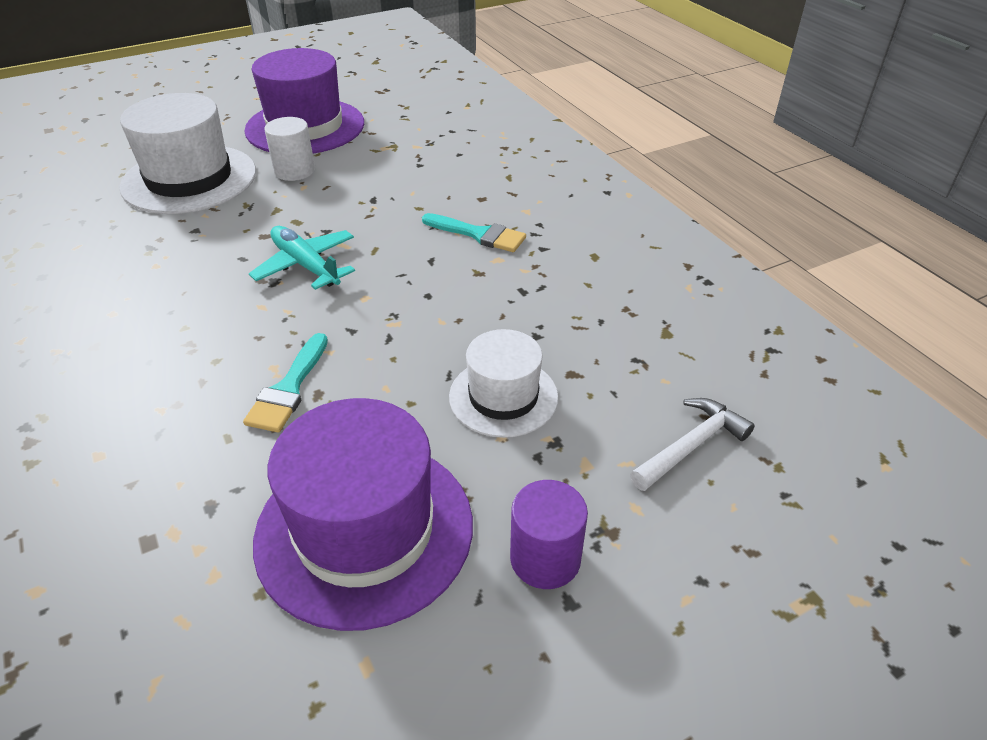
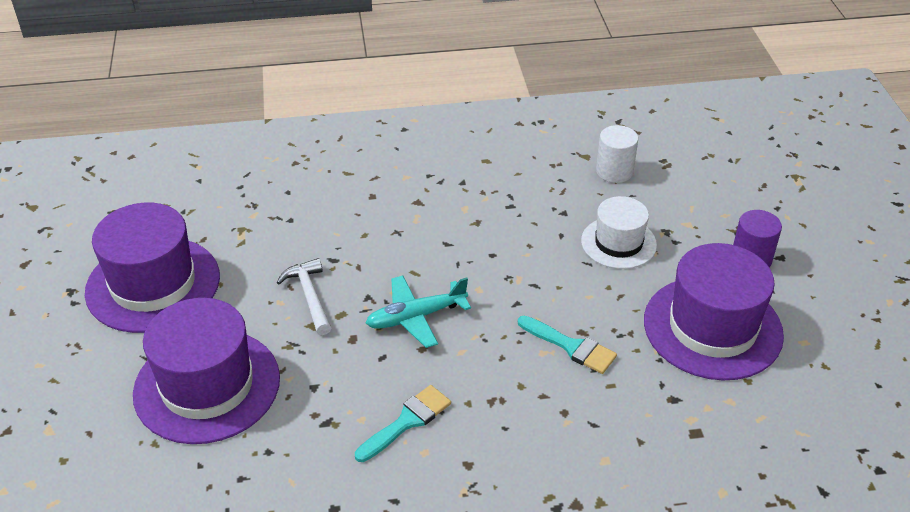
camera: 70 degrees left, 0 degrees up
white hat [119,93,256,214] -> purple hat [133,298,280,444]
white cylinder [265,117,315,181] -> white cylinder moved to [596,125,638,183]
turquoise brush [422,213,526,252] -> turquoise brush moved to [355,385,451,462]
white hammer [630,398,755,491] -> white hammer moved to [277,258,331,335]

